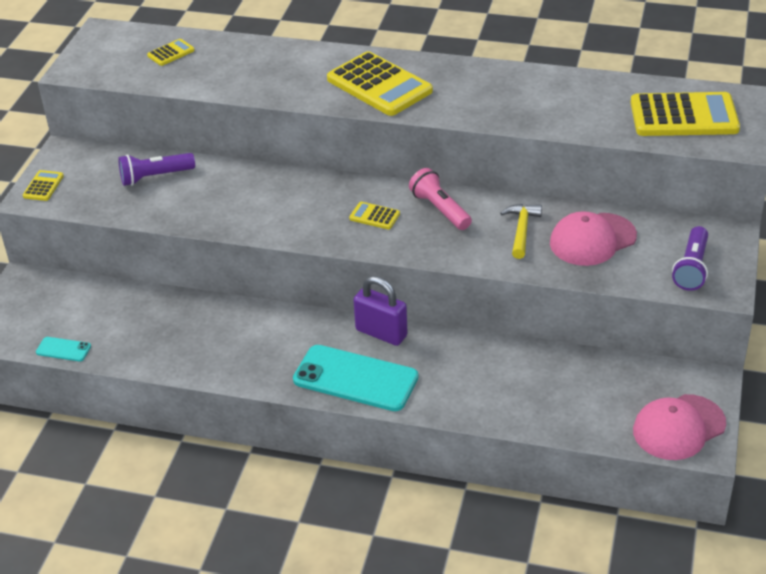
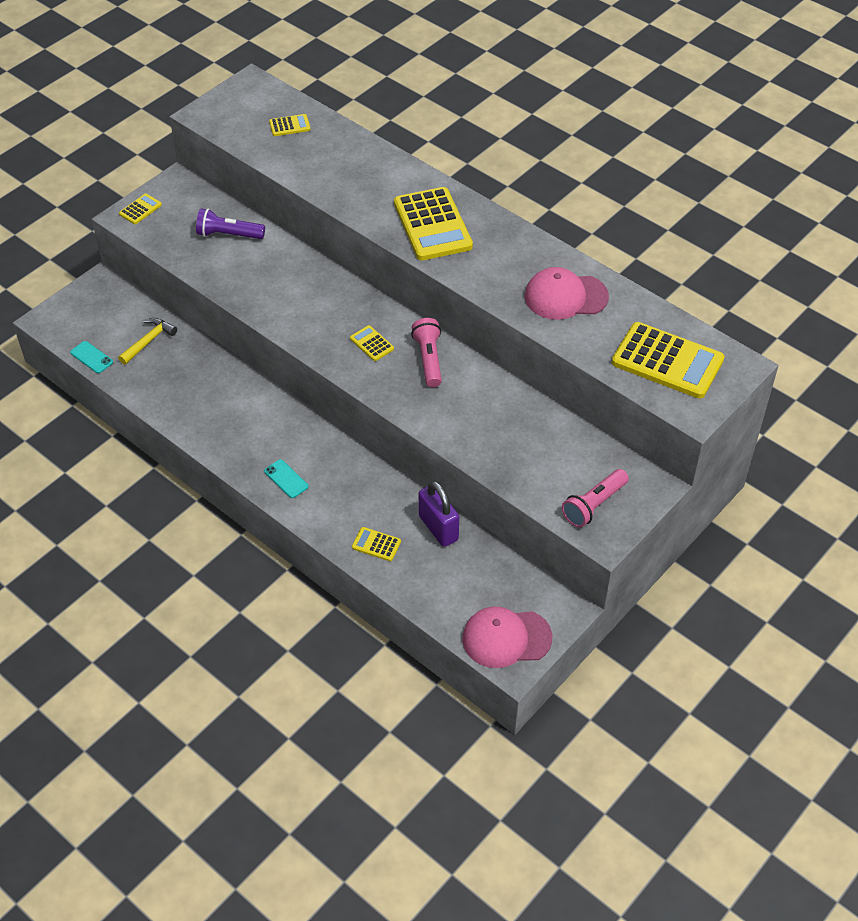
camera: 25 degrees right, 10 degrees up
turquoise phone [293,345,418,411] -> turquoise phone [264,459,308,498], size x0.45
purple padlock [353,276,408,346] -> purple padlock moved to [419,480,459,547]
yellow hammer [500,204,542,259] -> yellow hammer moved to [118,318,177,365]
pink cap [550,211,637,266] -> pink cap moved to [525,267,609,320]
purple flashlight [672,226,708,291] -> pink flashlight [562,469,629,528]
none -> yellow calculator [352,527,401,561]

